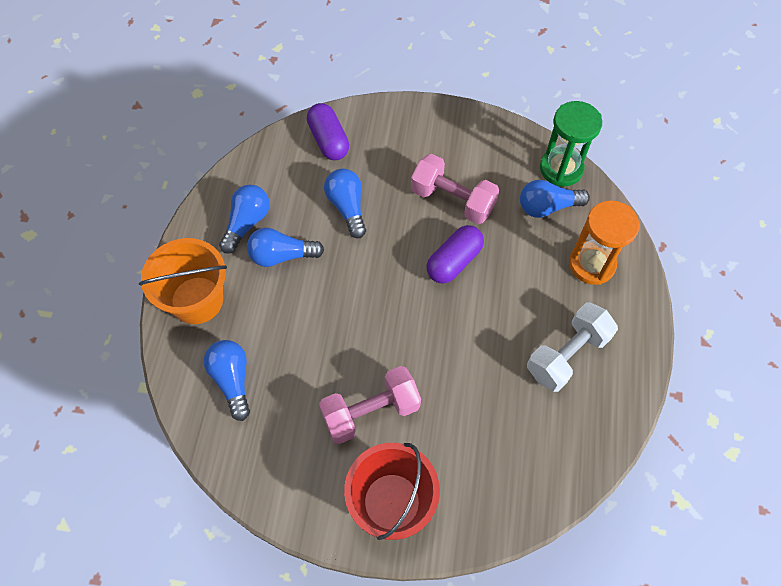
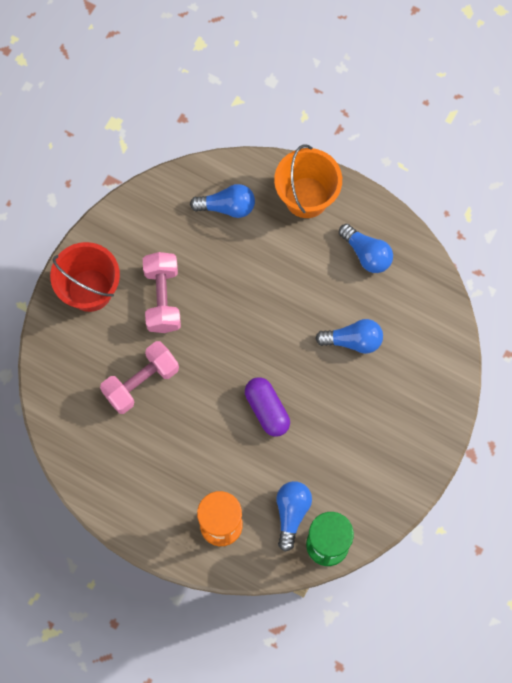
camera: 110 degrees right, 10 degrees up
blue light bulb [247,228,324,267] -> none
purple capsule [307,103,349,160] -> none
pink dumbbell [411,154,499,224] -> pink dumbbell moved to [100,341,179,414]
white dumbbell [527,302,618,392] -> none

